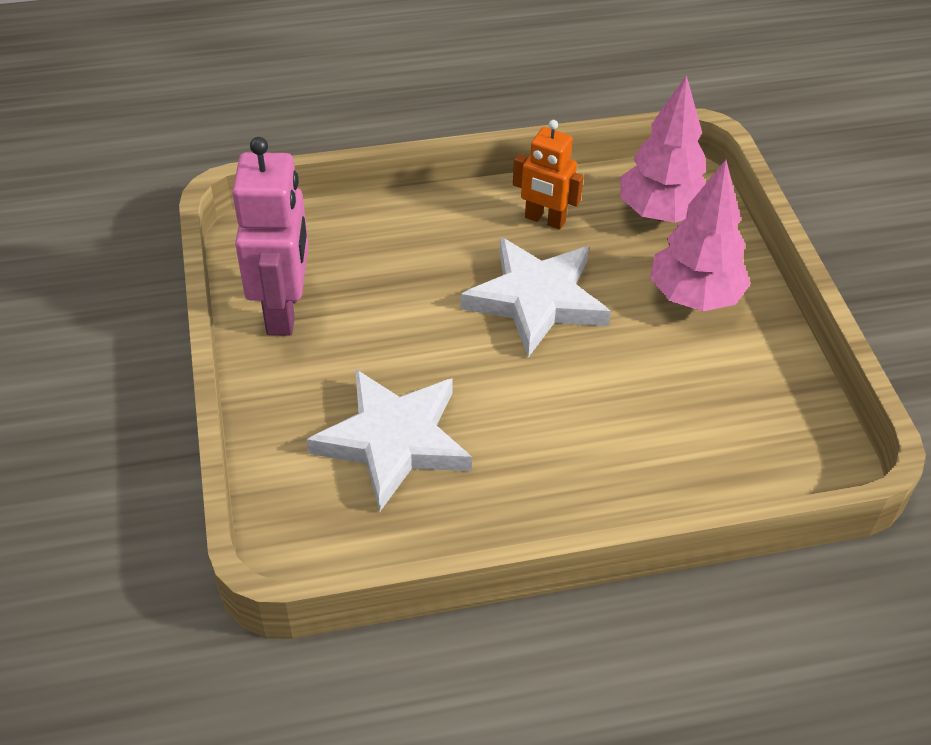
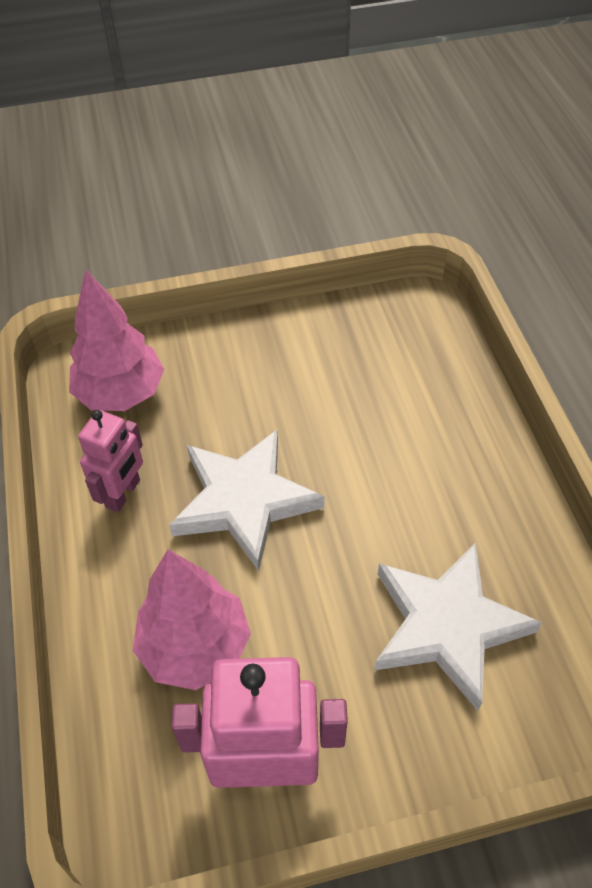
camera: 90 degrees left, 5 degrees up
orange robot [513,120,584,230] -> pink robot [78,410,143,512]
pink tree [650,160,751,311] -> pink tree moved to [133,549,251,690]

